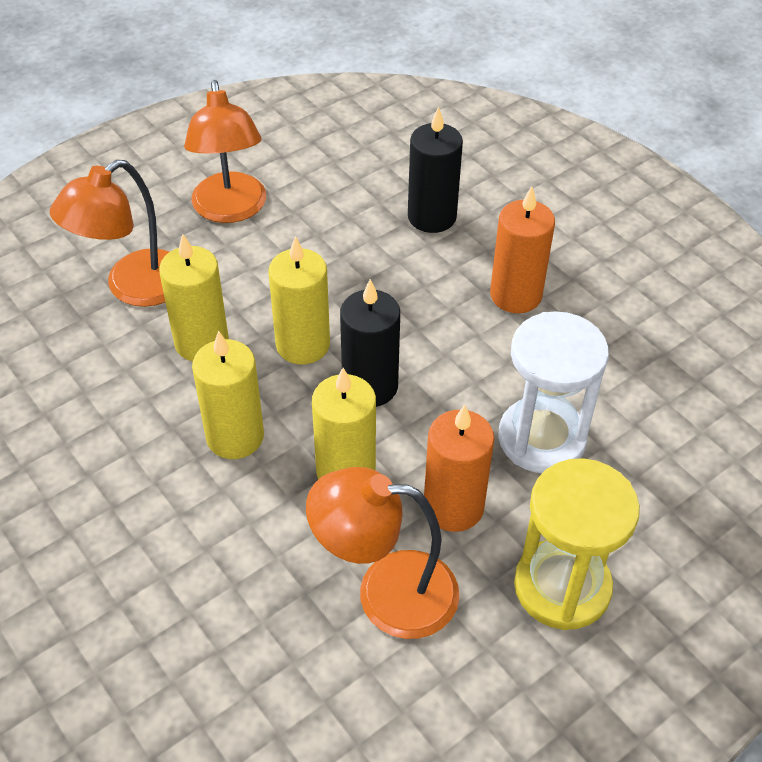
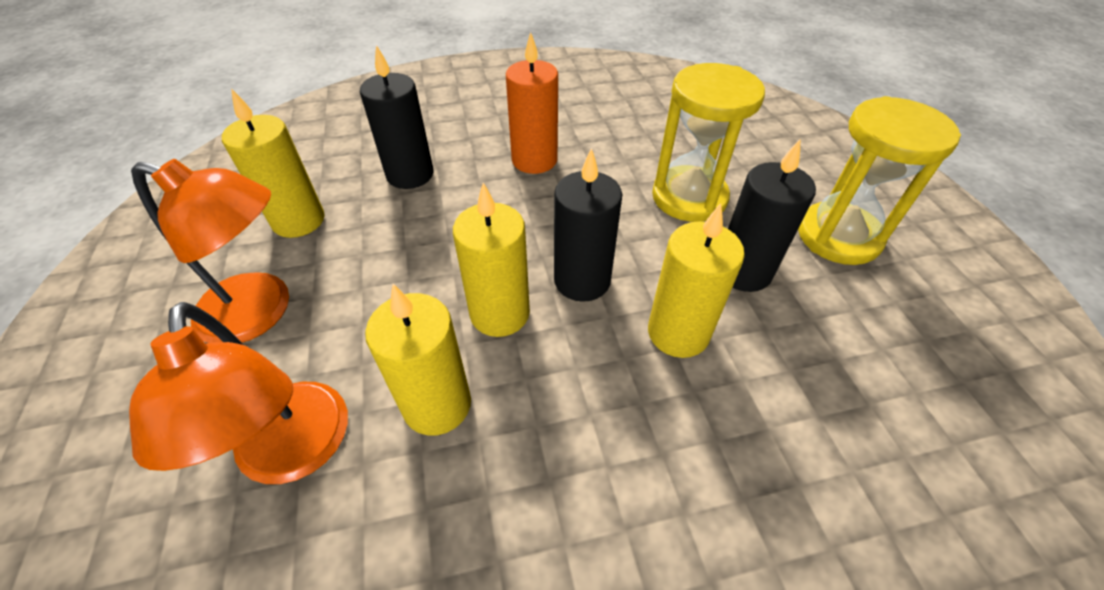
camera: 65 degrees left, 0 degrees up
yellow candle [192,331,264,459] -> yellow candle moved to [222,88,325,238]
orange lamp [306,467,460,639] -> none
orange candle [424,405,494,532] -> black candle [728,139,816,292]
white hourglass [498,311,609,473] -> yellow hourglass [652,63,765,222]

